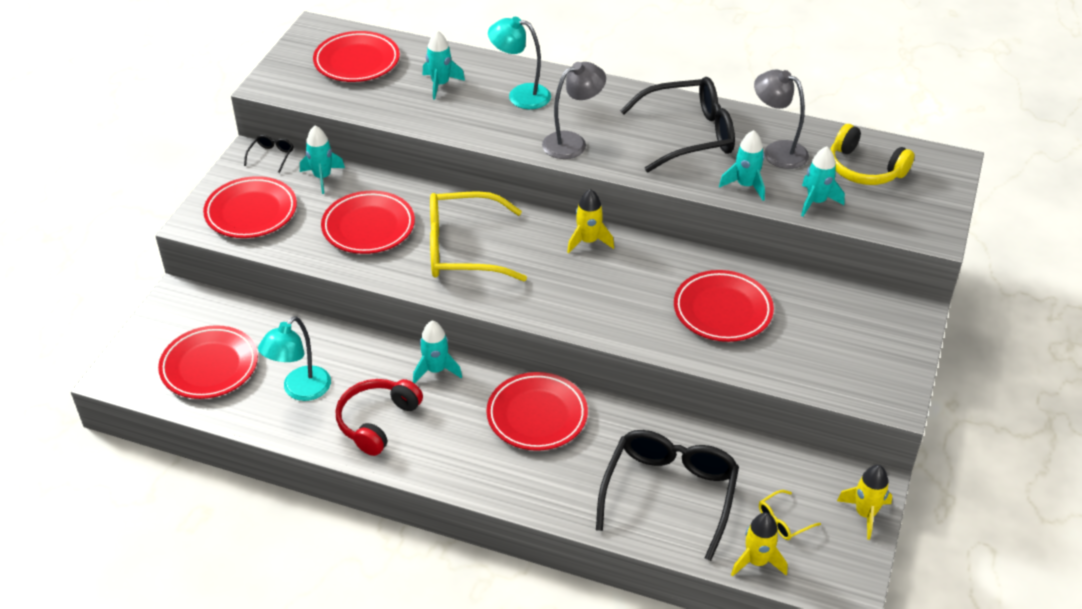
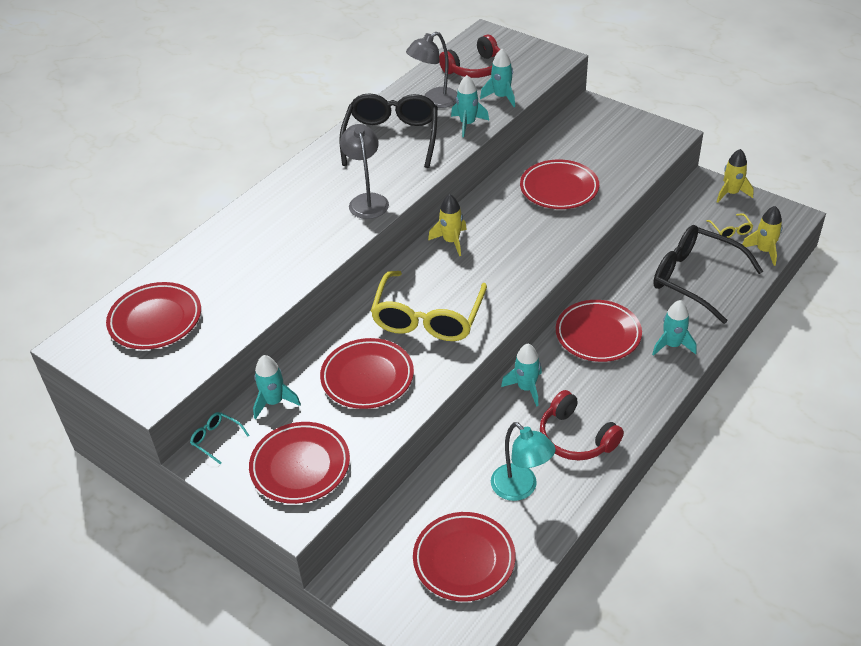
camera: 70 degrees left, 0 degrees up
black glasses [244,135,293,173] -> turquoise glasses [190,412,249,464]
turquoise rocket [423,30,465,99] -> turquoise rocket moved to [652,300,697,356]
turquoise lamp [488,17,551,109] -> none
yellow headphones [830,124,914,185] -> red headphones [439,35,500,78]

